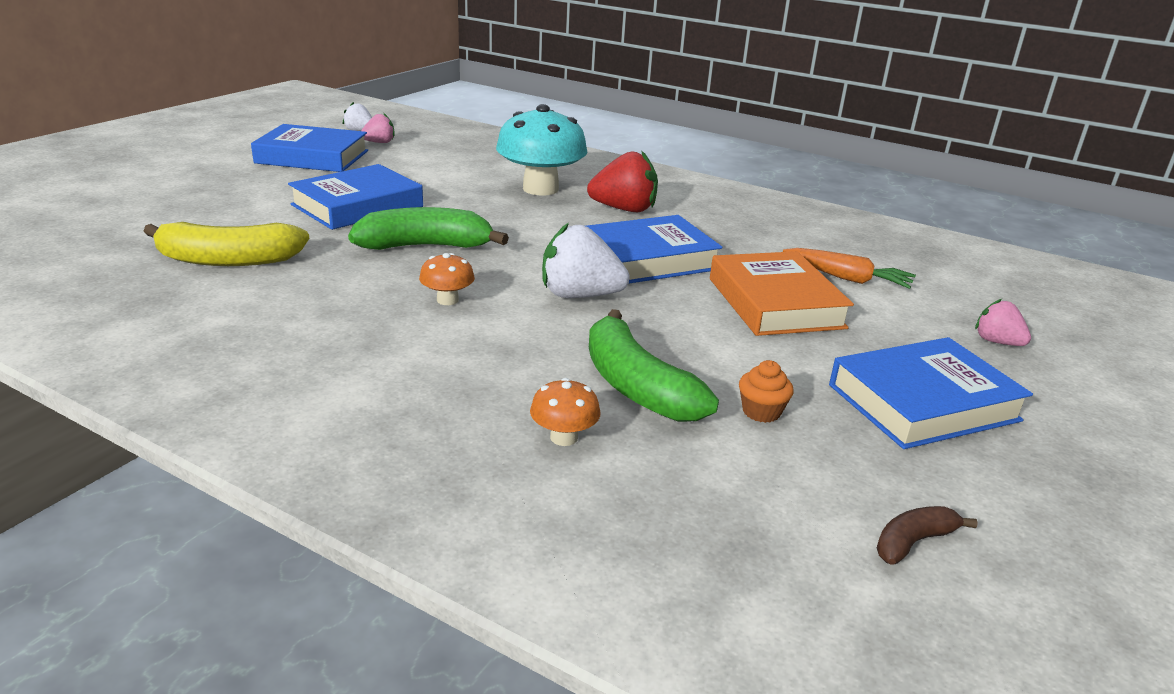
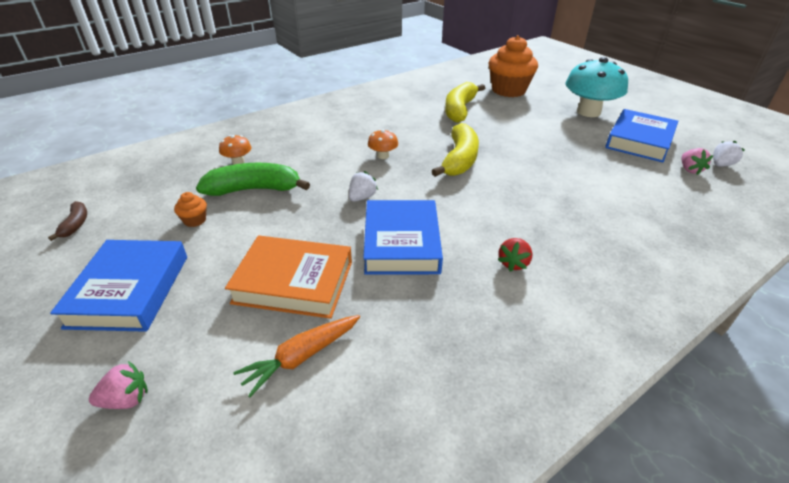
camera: 115 degrees right, 10 degrees up
blue book [288,164,423,230] -> none
green banana [348,207,509,250] -> yellow banana [432,123,479,177]
turquoise mushroom [496,104,587,196] -> turquoise mushroom moved to [565,57,628,117]
white strawberry [542,223,630,298] -> white strawberry [349,171,378,202], size x0.57
red strawberry [587,150,658,212] -> red strawberry [498,238,533,272], size x0.57
none -> orange cupcake [489,35,538,97]

